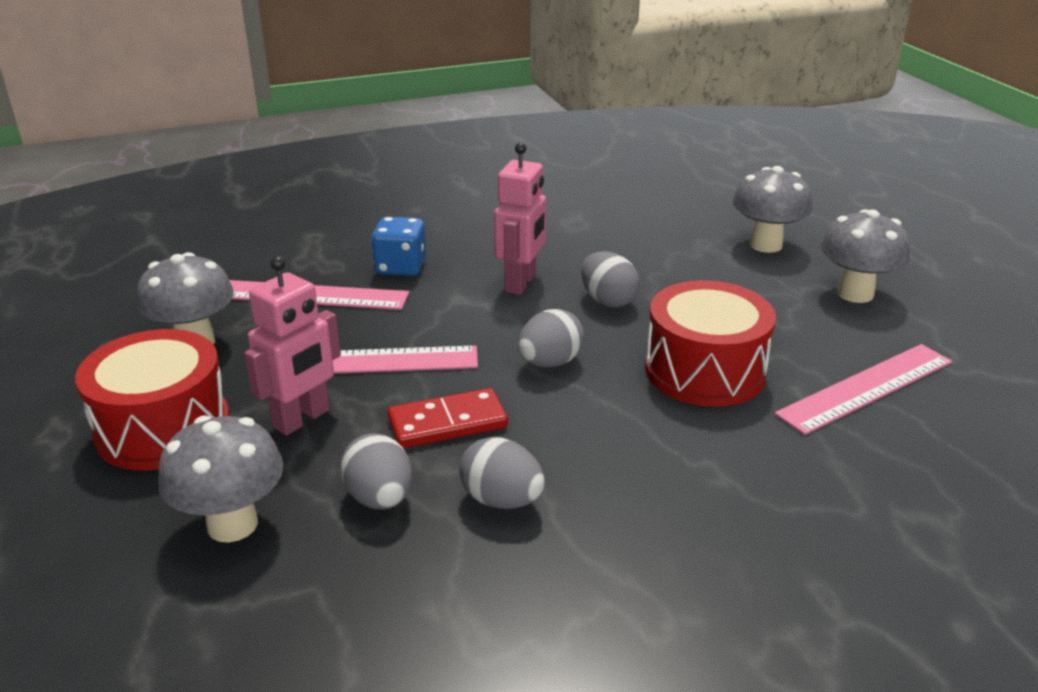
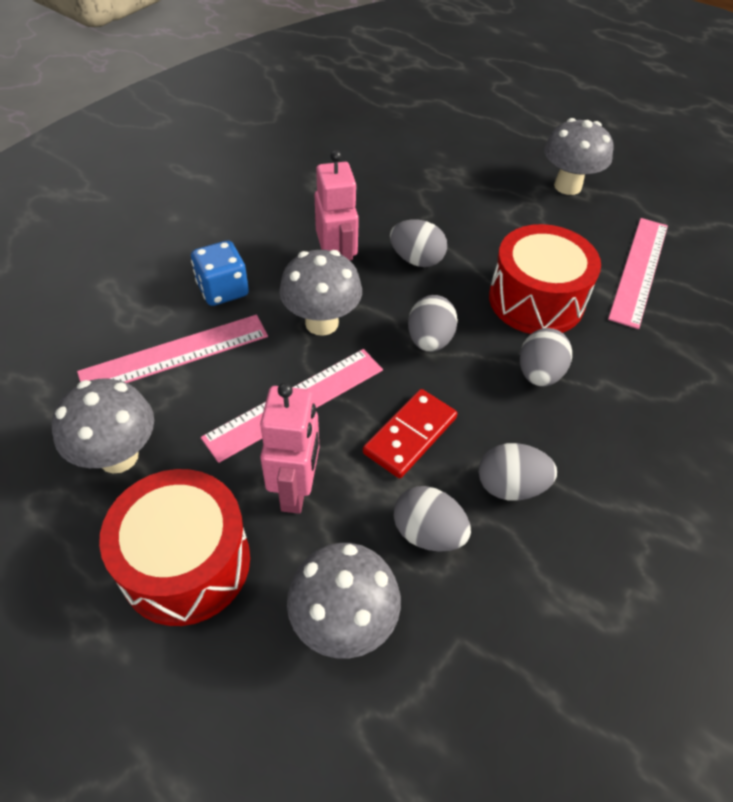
camera: 35 degrees left, 20 degrees up
grey mushroom [732,166,813,253] -> grey mushroom moved to [279,250,362,336]
none -> grey egg [520,328,572,386]

